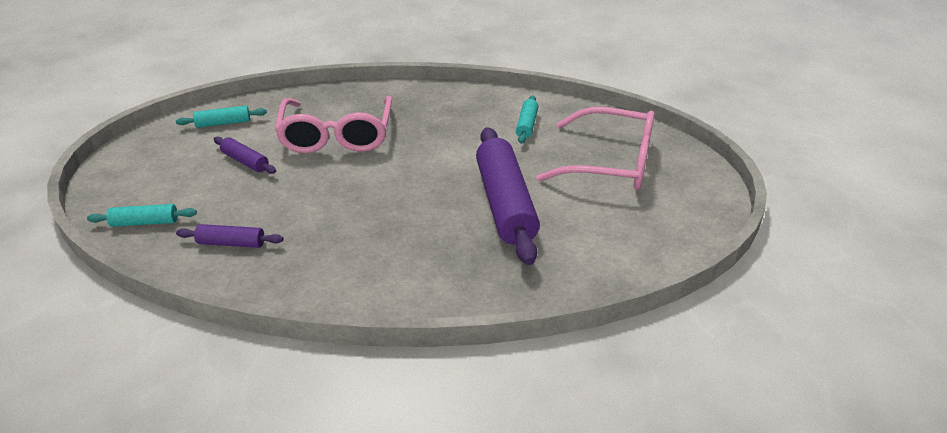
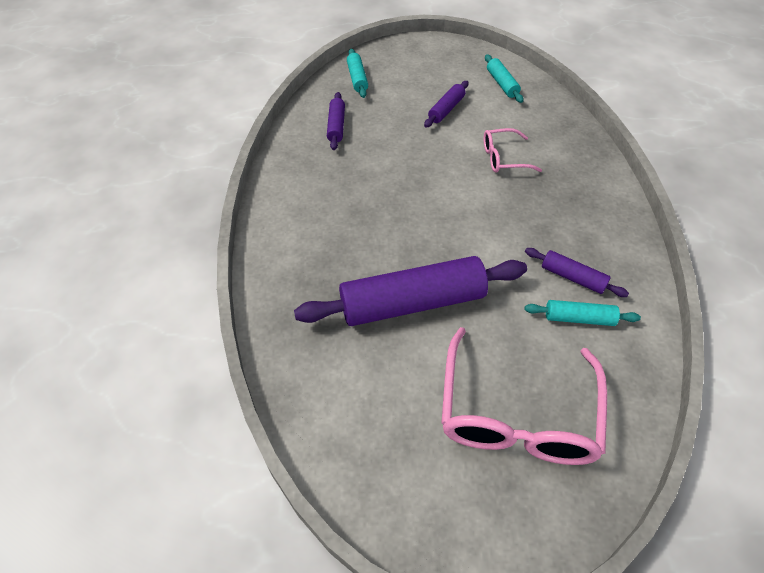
camera: 85 degrees right, 15 degrees up
pink glasses [275,96,392,153] -> pink glasses [484,128,542,173], size x0.50
none -> purple rolling pin [525,248,629,297]

